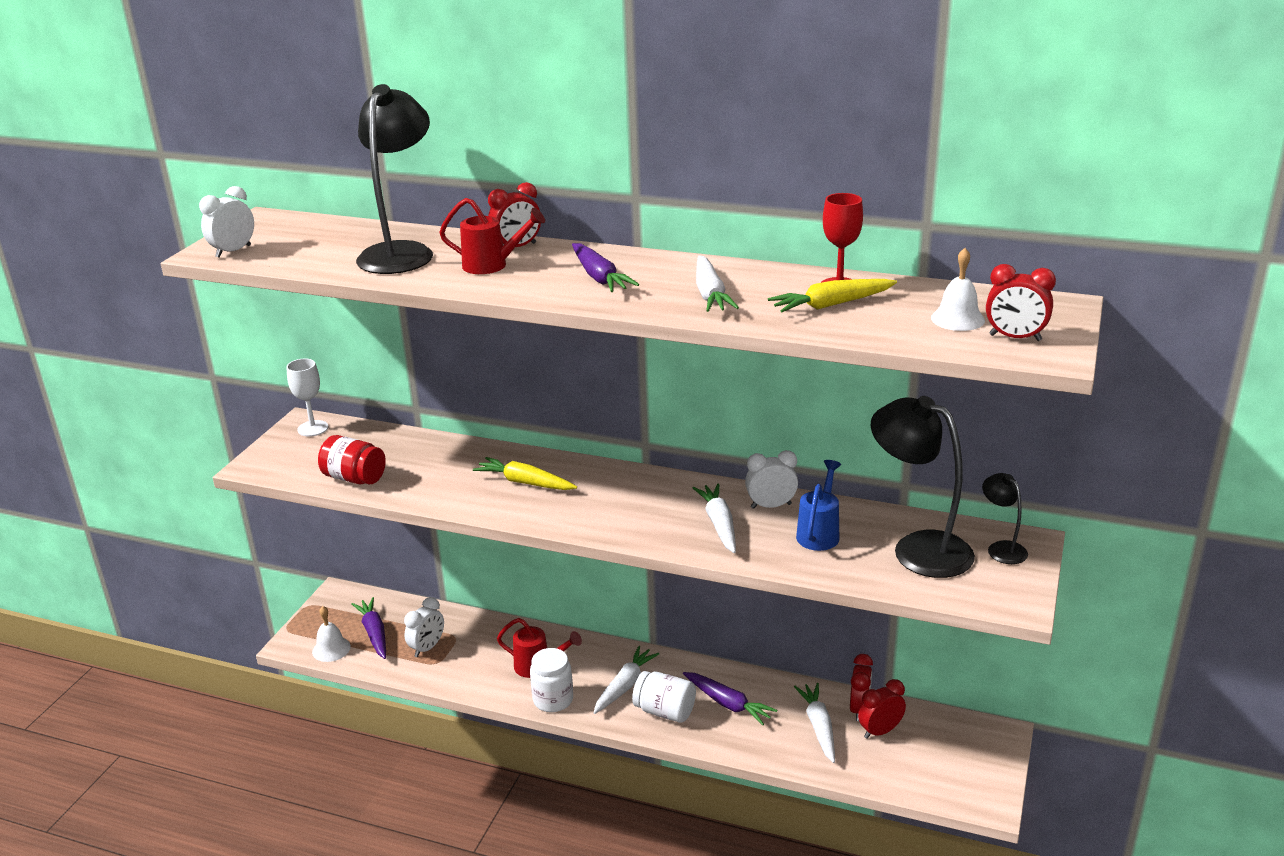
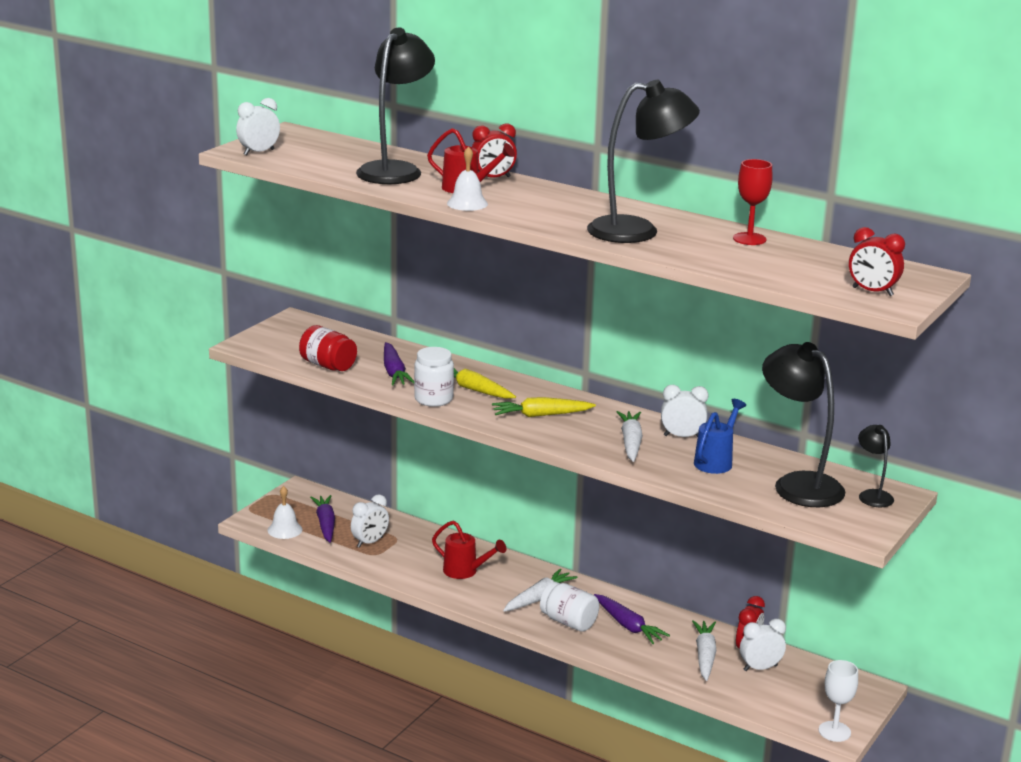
camera: 10 degrees right, 5 degrees down
white goblet [286,358,328,436] -> white goblet moved to [819,660,858,742]
white jar [530,648,573,712] -> white jar moved to [414,347,454,407]
purple carrot [572,243,639,292] -> purple carrot moved to [384,342,414,386]
white carrot [696,255,739,312] -> black lamp [587,80,700,243]
yellow carrot [768,279,897,312] -> yellow carrot moved to [492,397,596,417]
red clock [858,679,906,739] -> white clock [740,619,786,671]
white bell [931,248,985,331] -> white bell moved to [447,146,488,211]

